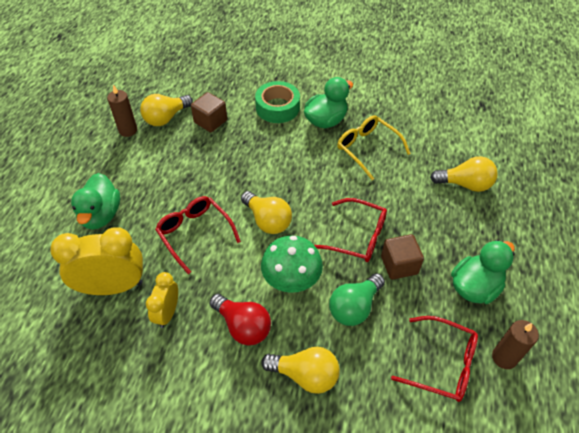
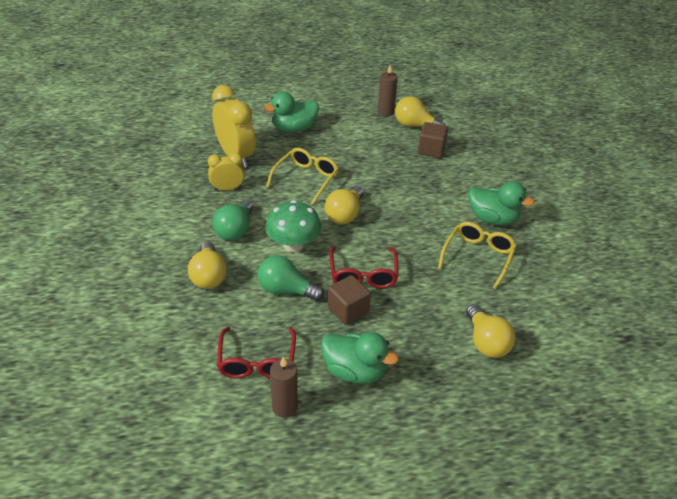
camera: 65 degrees right, 10 degrees down
red glasses [155,196,241,274] -> yellow glasses [266,148,339,205]
red light bulb [210,294,271,346] -> green light bulb [213,200,254,241]
green tape [255,81,300,123] -> none

